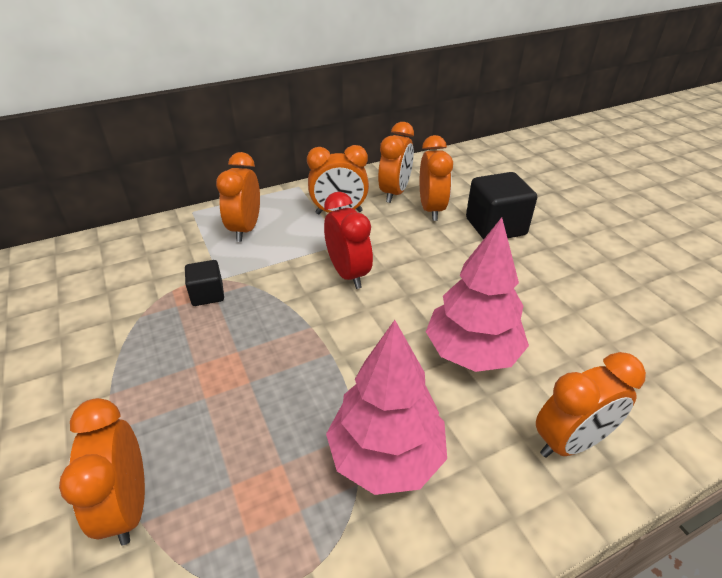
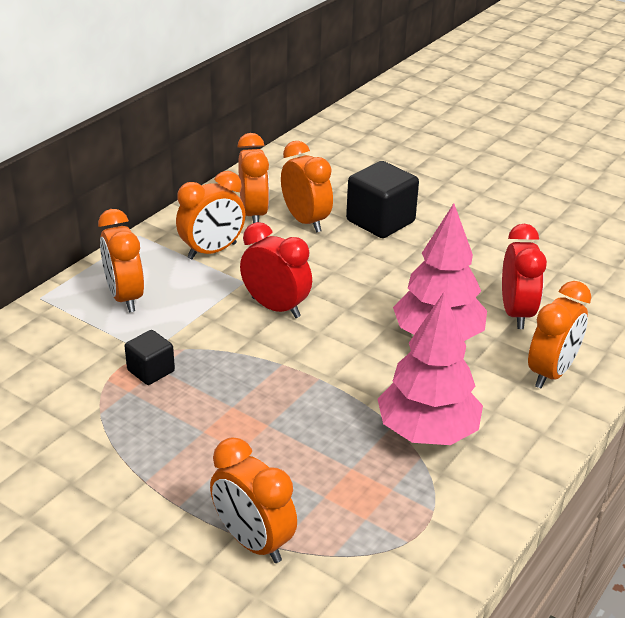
camera: 30 degrees left, 5 degrees down
none -> red clock [502,224,547,329]

